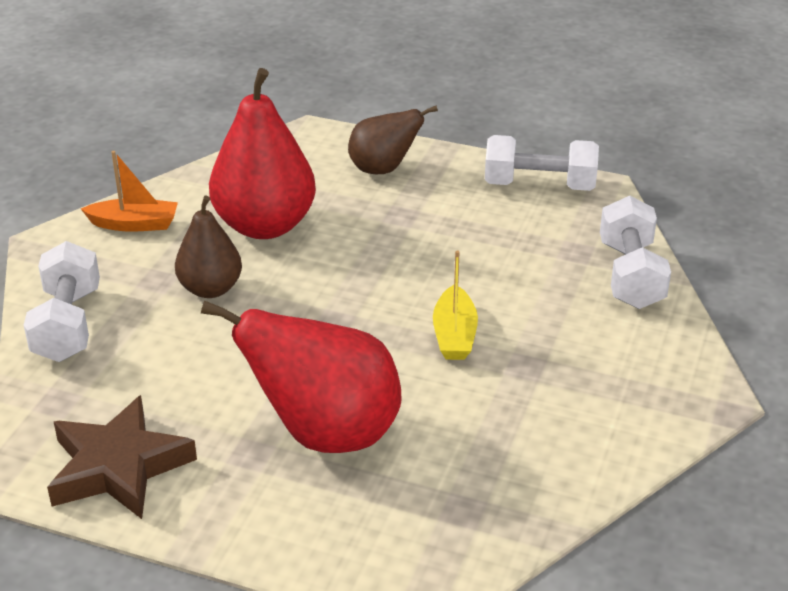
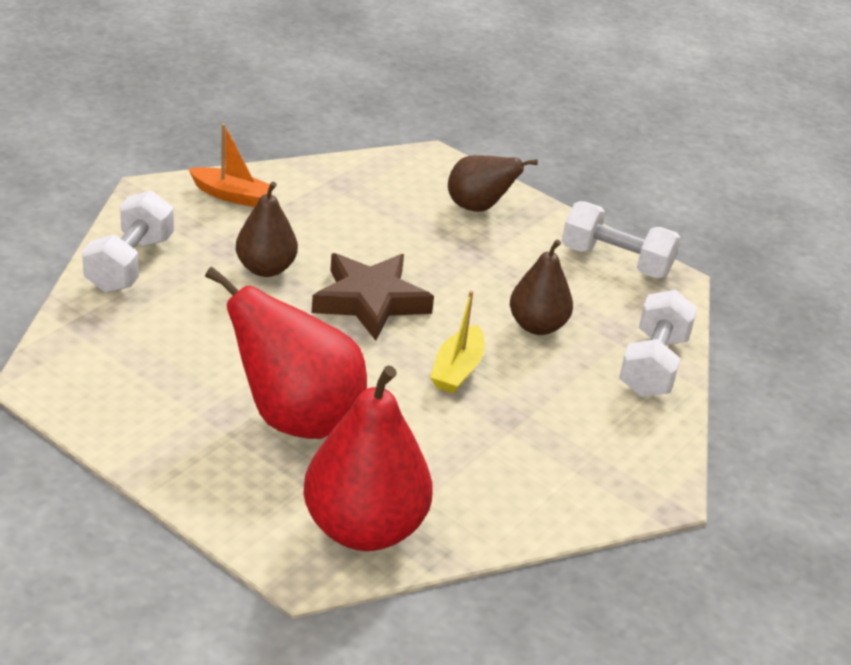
camera: 15 degrees right, 0 degrees up
brown star [47,395,197,519] -> brown star moved to [312,253,434,341]
red pear [209,68,316,239] -> red pear moved to [303,365,433,551]
none -> brown pear [510,239,573,335]

